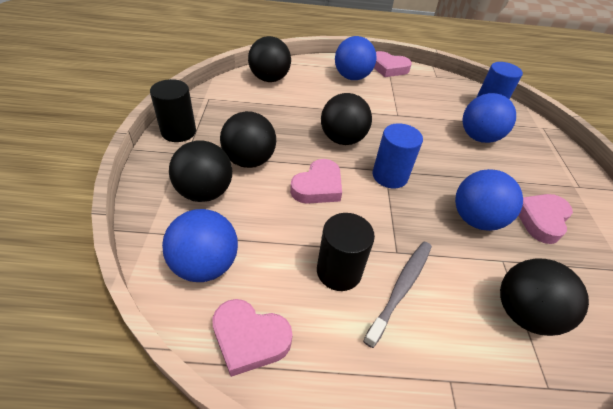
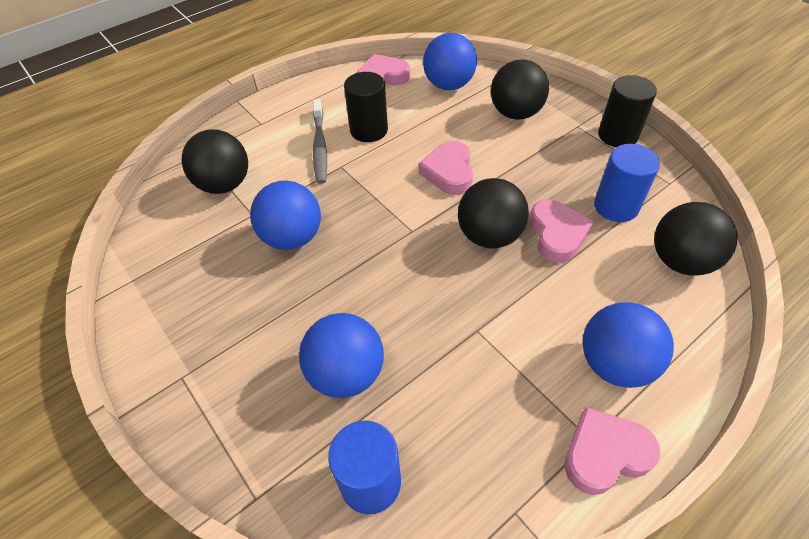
camera: 145 degrees right, 5 degrees up
black ball [220,111,276,168] -> none
blue cylinder [373,123,423,189] -> blue cylinder moved to [594,144,660,222]
pink heart [518,194,573,244] -> pink heart moved to [530,199,594,263]

